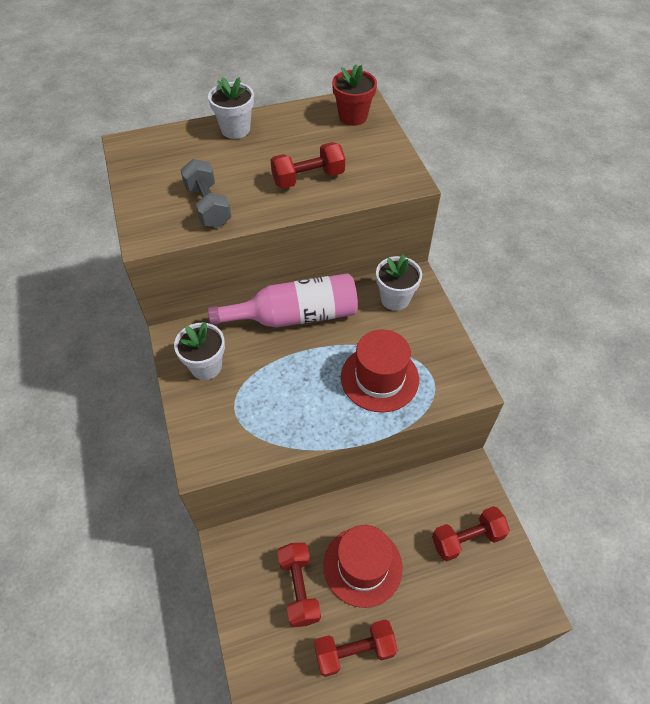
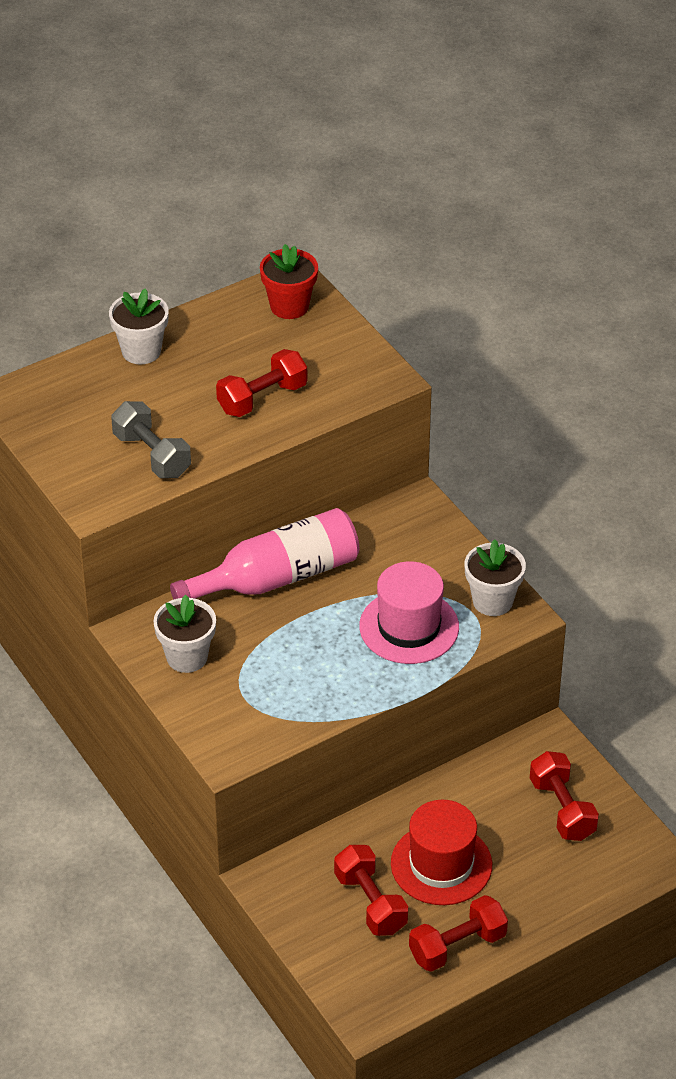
camera: 15 degrees left, 10 degrees down
red hat [341,329,419,413] -> pink hat [359,561,459,664]
white flower pot [376,255,422,311] -> white flower pot moved to [464,539,526,616]
red dumbbell [432,506,510,561] -> red dumbbell turned 75 degrees counterclockwise [530,751,599,841]

